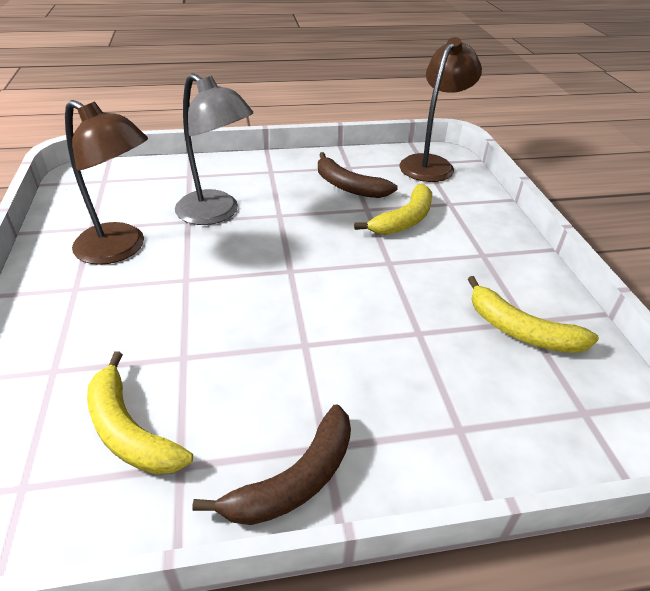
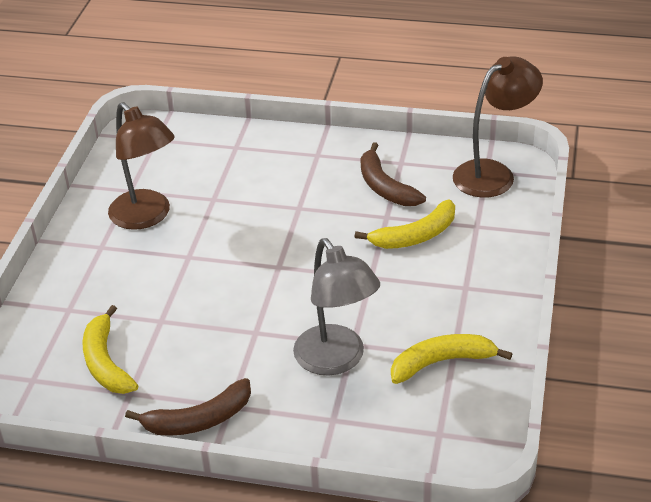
camera: 25 degrees right, 0 degrees up
grey lamp [175,73,253,225] -> grey lamp moved to [293,238,380,375]
yellow banana [468,276,599,353] -> yellow banana turned 105 degrees clockwise [391,334,512,384]

